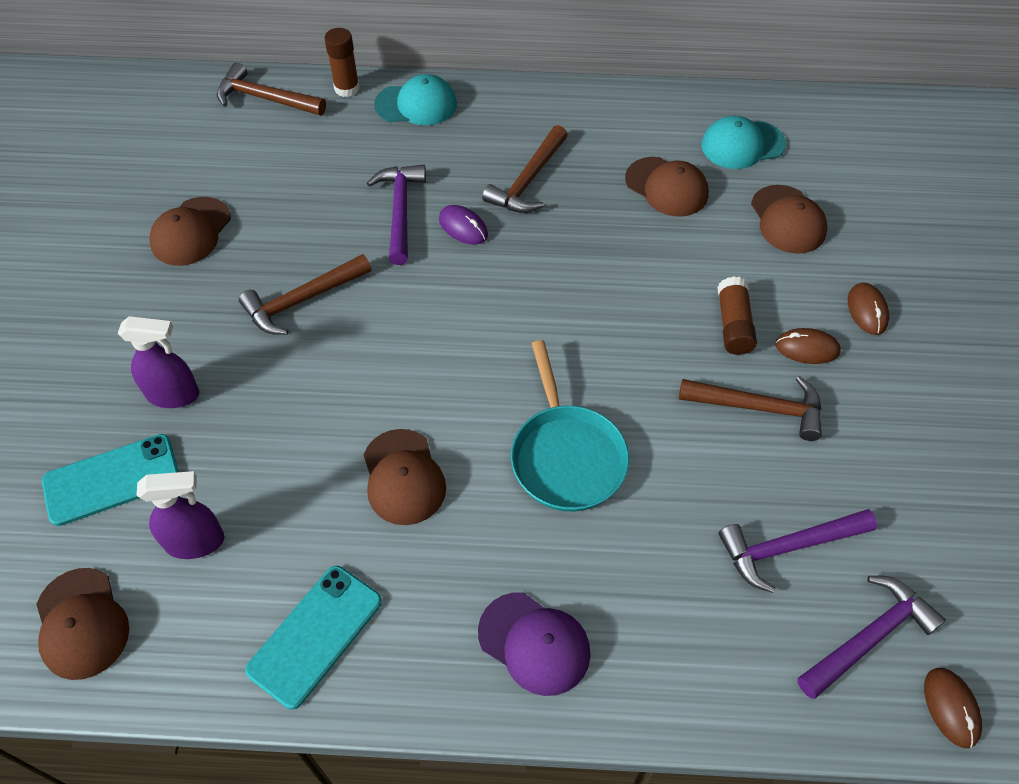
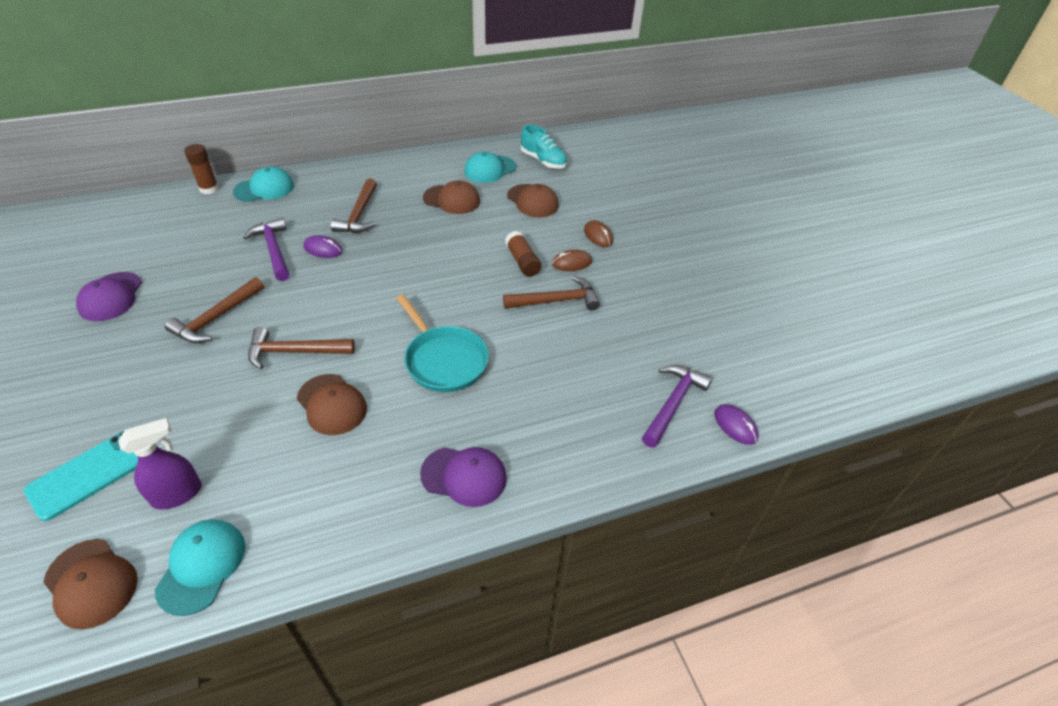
camera: 25 degrees left, 10 degrees down
purple spray bottle [117,316,199,408] -> none
brown cap [149,197,231,266] -> purple cap [76,272,142,321]
brown hammer [216,62,326,115] -> brown hammer moved to [248,327,355,369]
turquoise phone [245,566,382,709] -> none
purple hammer [719,509,877,593] -> none
brown mouse [924,668,982,748] -> purple mouse [714,404,759,445]
none -> turquoise cap [155,519,245,616]
none -> turquoise shoe [521,124,567,169]

